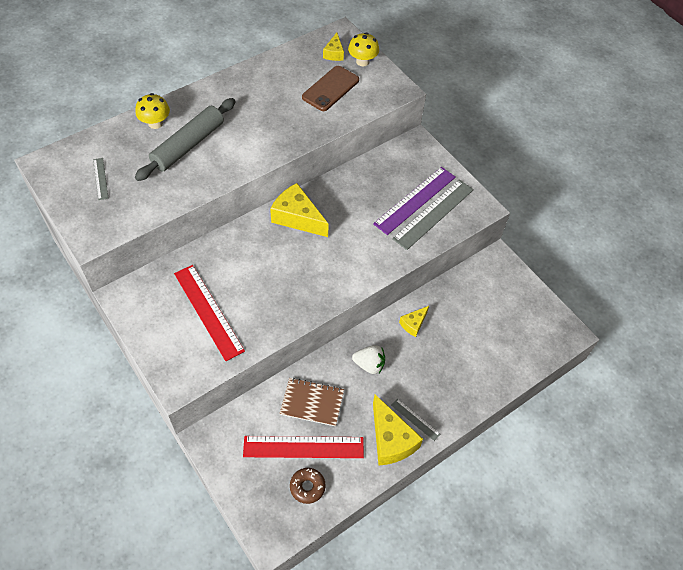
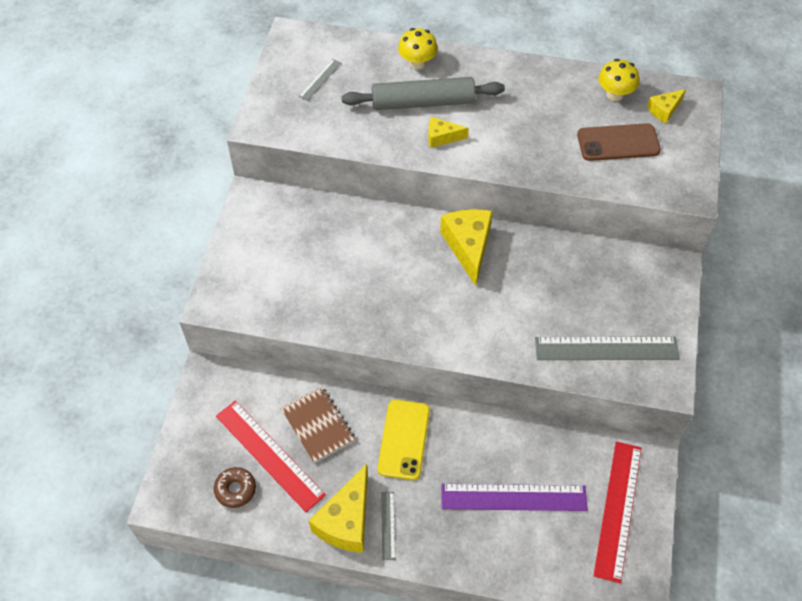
camera: 50 degrees right, 0 degrees up
red ruler [174,265,245,361] -> red ruler moved to [593,441,642,583]
yellow mushroom [348,32,379,66] -> yellow mushroom moved to [598,59,639,101]
white strawberry [352,345,385,374] -> yellow phone [378,400,430,480]
purple ruler [373,167,456,235] -> purple ruler moved to [441,484,588,511]
yellow cheese [399,306,429,337] -> yellow cheese moved to [428,117,469,148]

